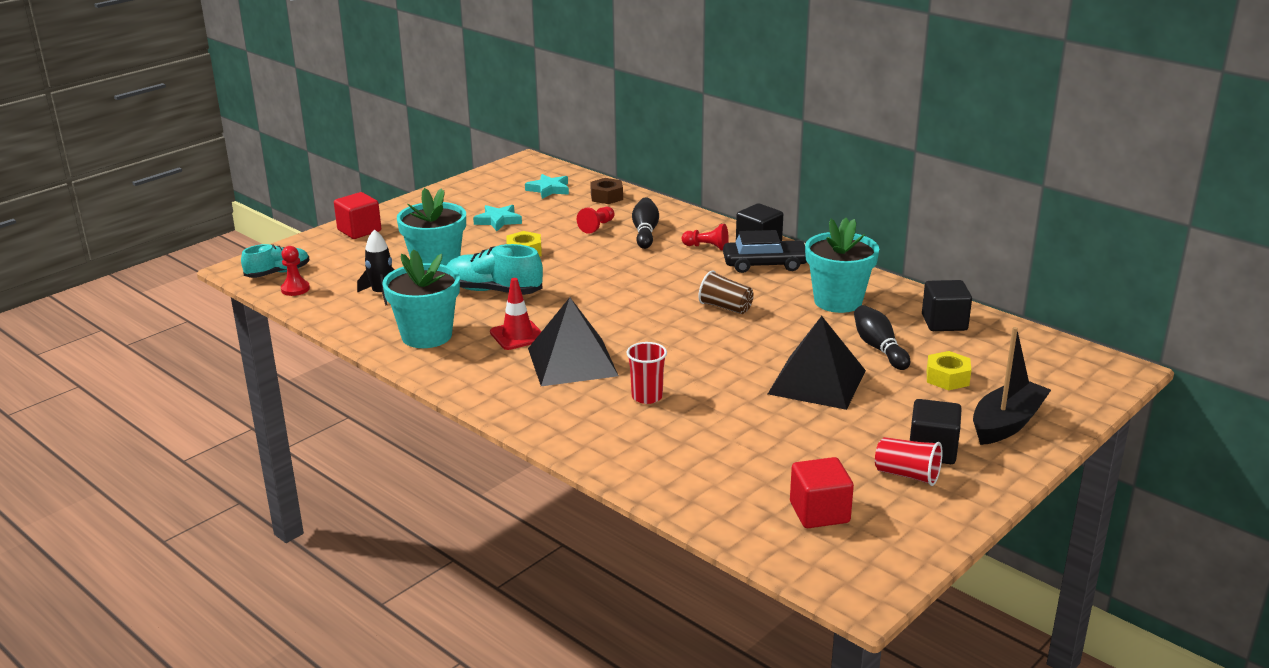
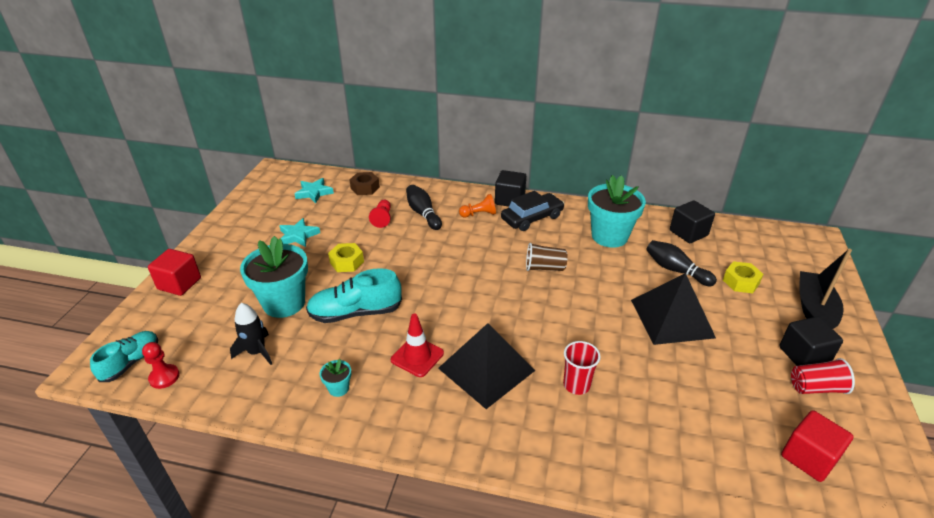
camera: 30 degrees left, 10 degrees up
turquoise flower pot [383,249,460,348] -> turquoise flower pot [320,359,351,397], size x0.43
red pawn [682,224,729,251] -> orange pawn [459,194,496,217]

